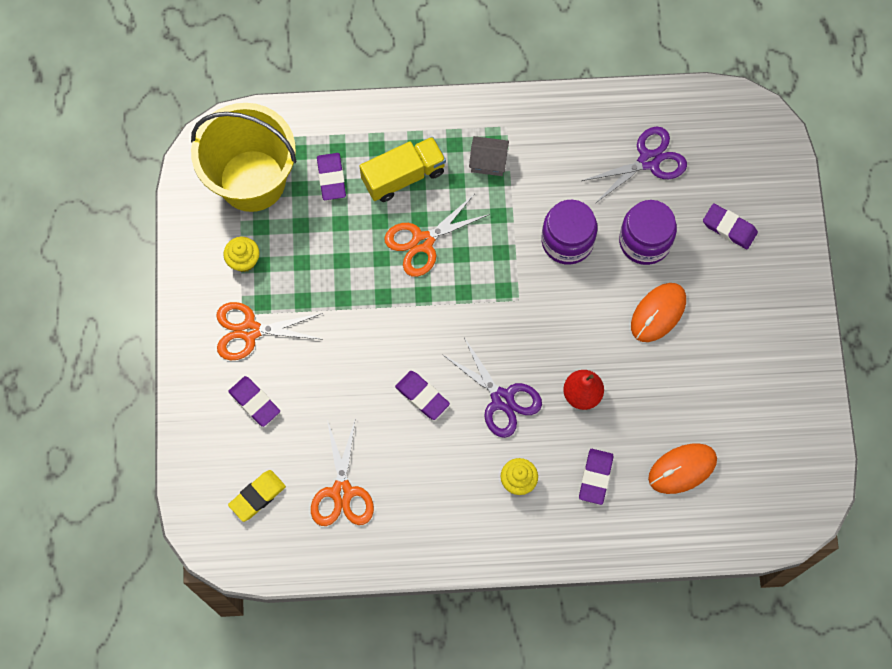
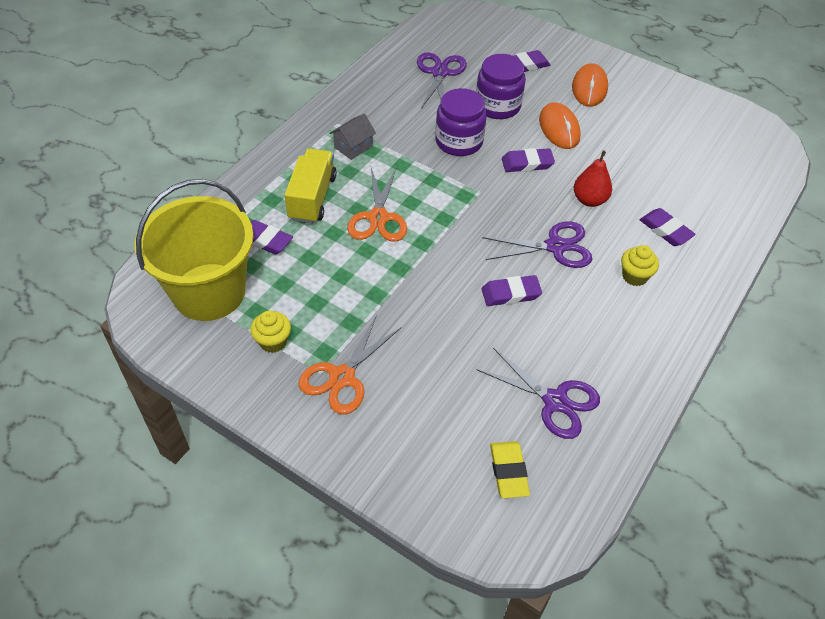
camera: 55 degrees left, 20 degrees down
purple eraser [228,376,280,427] -> purple eraser moved to [502,148,555,172]
orange scissors [311,417,374,526] -> purple scissors [477,348,600,439]
orange mouse [648,443,717,494] -> orange mouse moved to [572,64,608,107]

